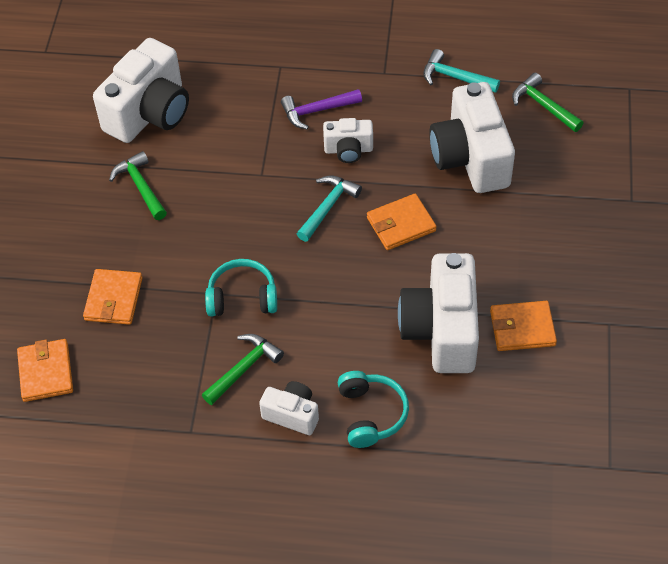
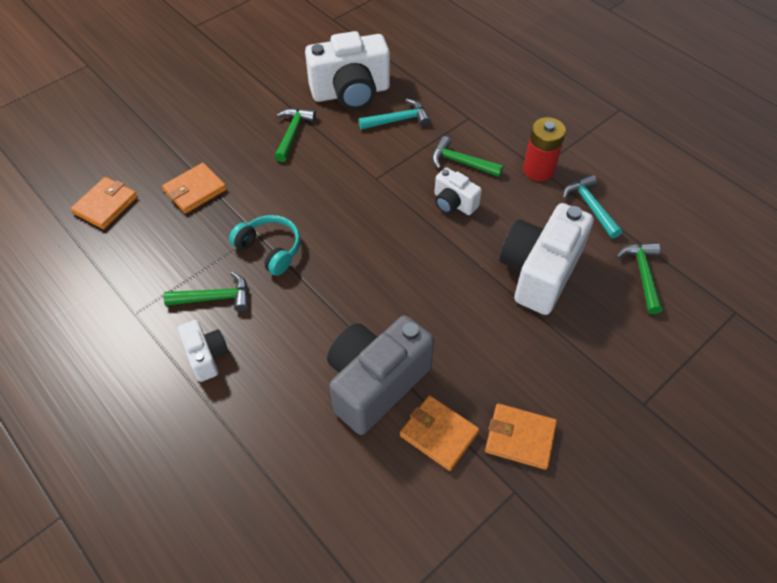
camera: 40 degrees right, 0 degrees up
purple hammer [281,89,362,130] -> green hammer [432,136,503,177]
turquoise hammer [297,175,362,242] -> turquoise hammer moved to [359,99,430,130]
turquoise headphones [338,371,409,448] -> none
orange wallet [367,194,437,250] -> orange wallet moved to [485,403,557,470]
white camera [398,253,479,373] -> grey camera [327,315,434,435]
none -> red battery [523,117,566,181]

